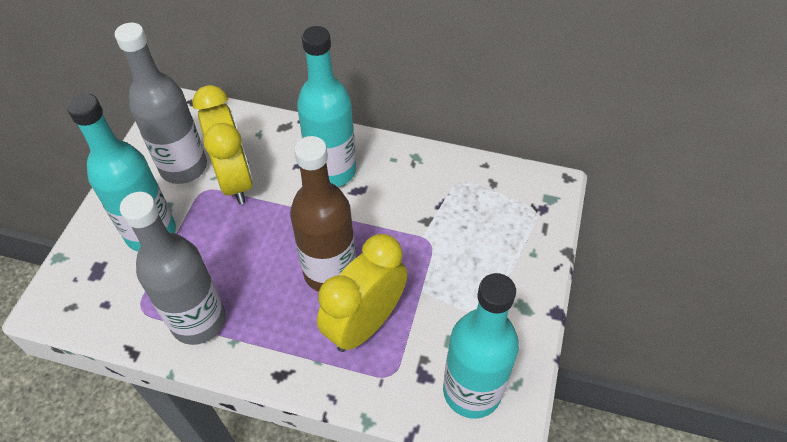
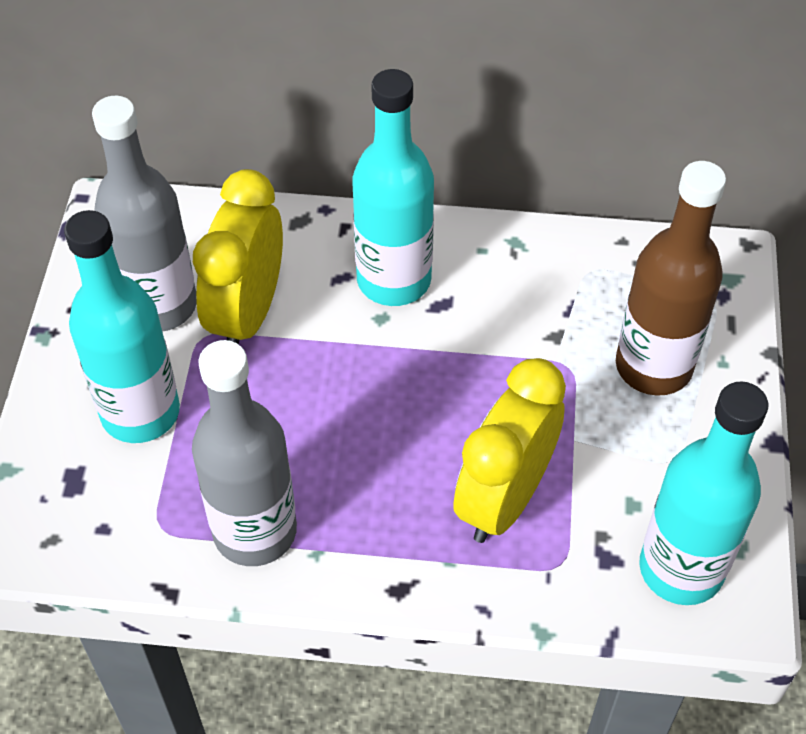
camera: 10 degrees left, 0 degrees up
yellow clock [192,85,253,204] -> yellow clock turned 135 degrees counterclockwise [193,169,283,345]
brown bottle [290,136,356,292] -> brown bottle moved to [616,161,726,396]

